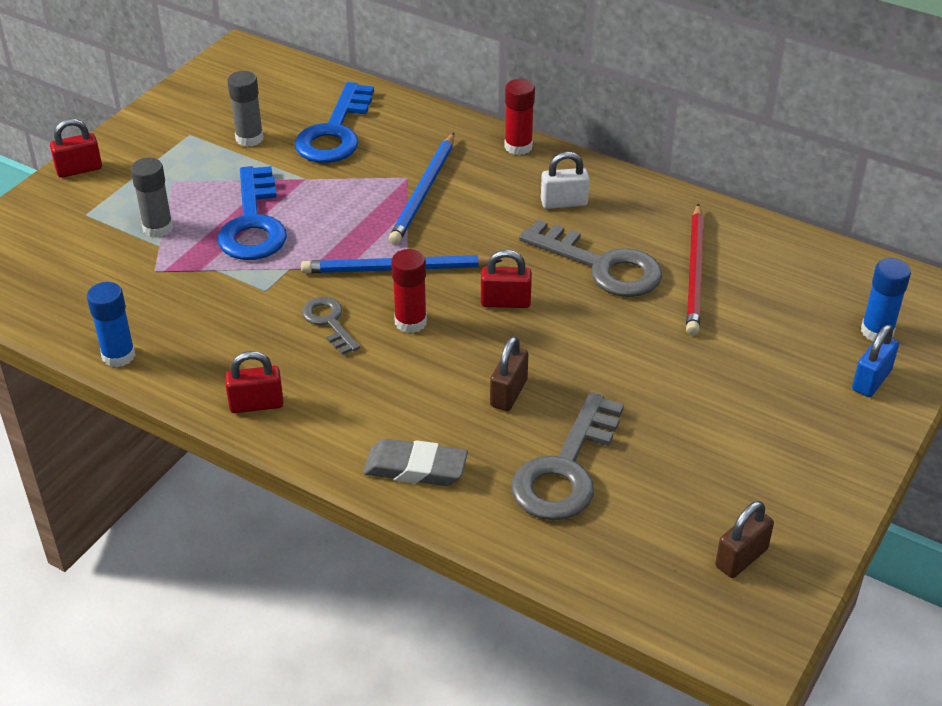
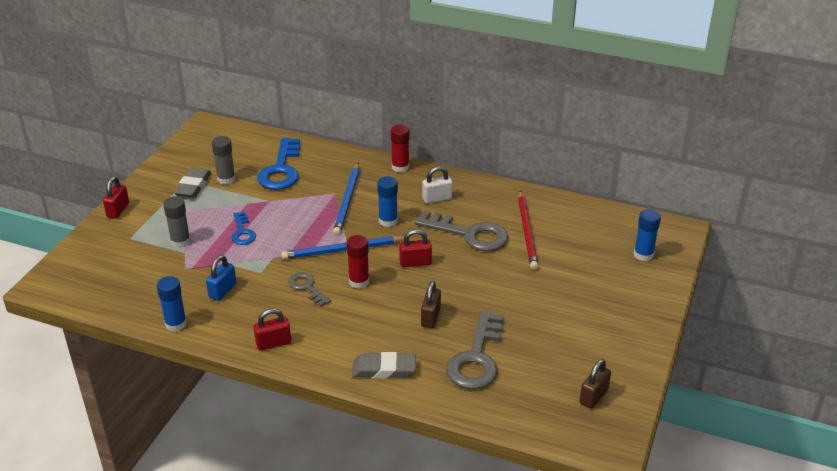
camera: 10 degrees left, 5 degrees down
red padlock [50,119,102,178] -> red padlock turned 45 degrees counterclockwise [103,176,129,219]
blue key [218,166,287,260] -> blue key [232,212,256,245], size x0.55
blue padlock [852,325,899,397] -> blue padlock moved to [206,255,236,301]
none -> grey eraser [174,168,211,198]
none -> blue glue stick [377,176,398,227]

